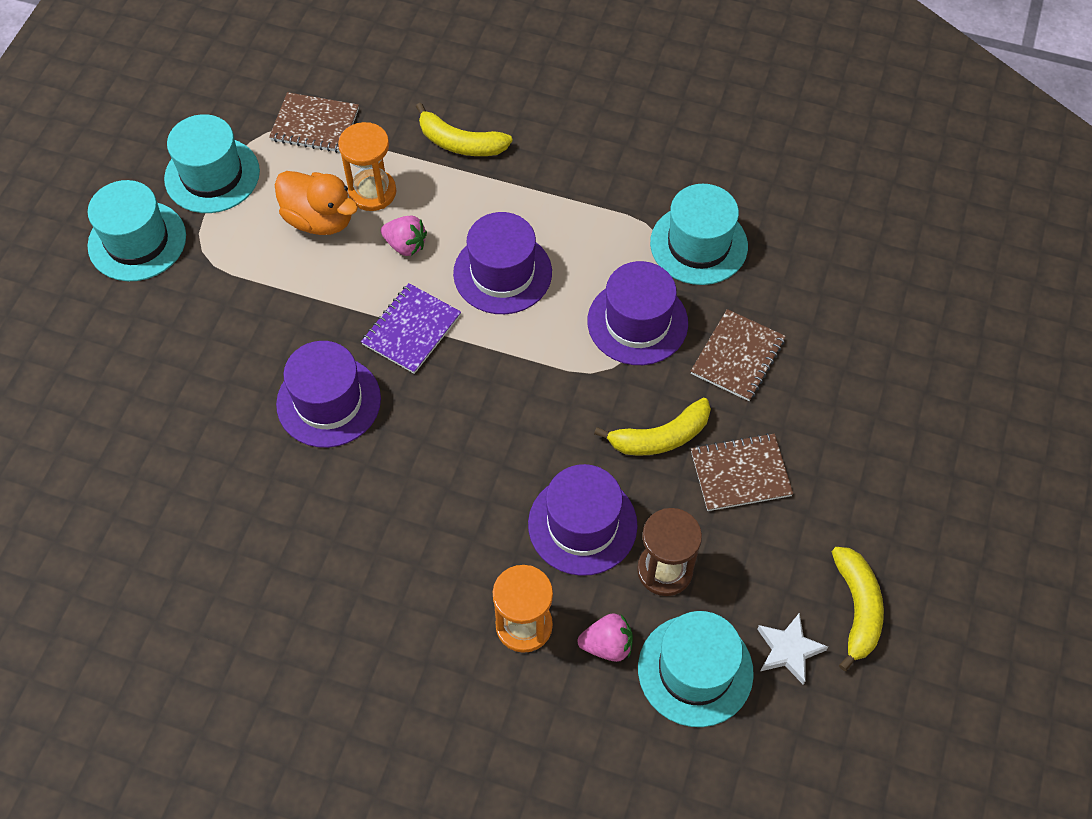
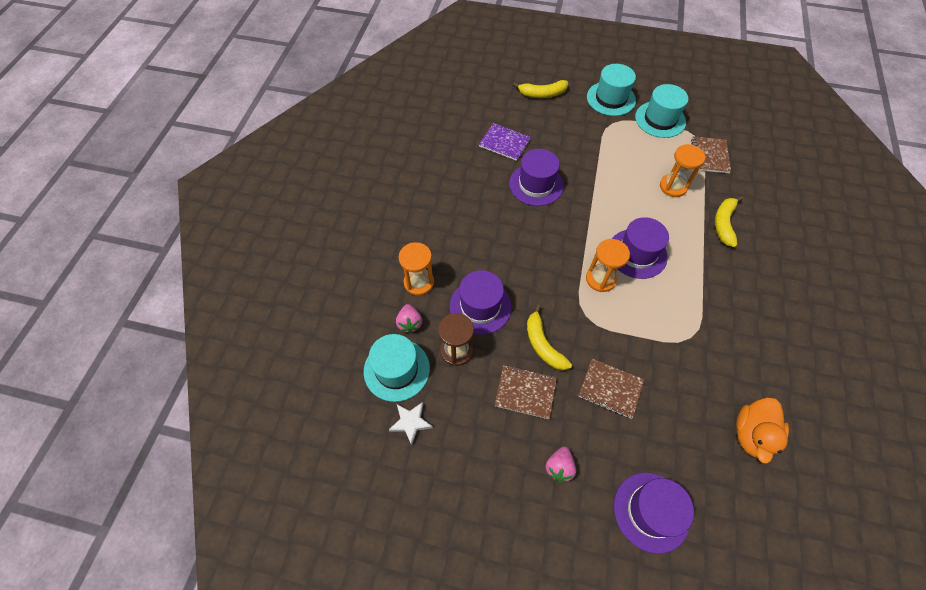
camera: 85 degrees right, 0 degrees up
orange duck [275,171,358,235] -> orange duck moved to [736,397,789,464]
purple notebook [361,283,461,374] -> purple notebook moved to [479,123,531,161]
pink strawberry [381,216,427,256] -> pink strawberry moved to [546,446,576,482]
purple hat [587,261,688,365] -> purple hat moved to [614,472,694,554]
turquoise hat [650,184,748,285] -> none
brown notebook [691,433,793,511] -> brown notebook turned 60 degrees counterclockwise [494,365,557,419]
yellow banana [832,547,884,671] -> yellow banana moved to [513,80,568,98]
none -> orange hourglass [586,239,630,292]

